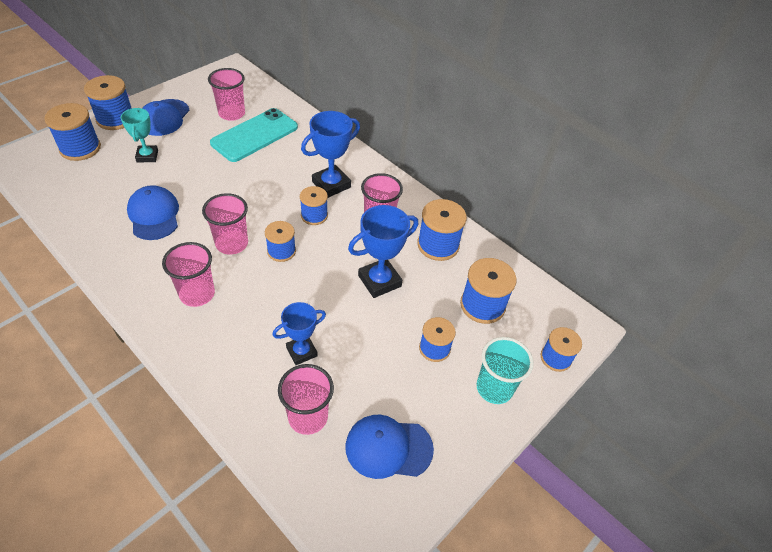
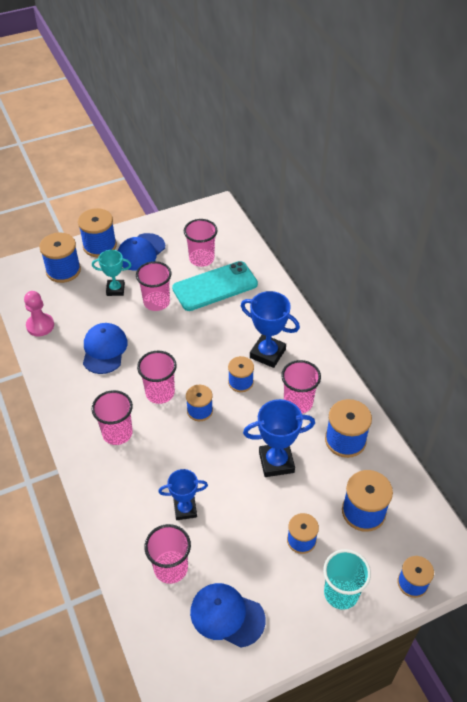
camera: 25 degrees right, 0 degrees up
turquoise trophy [121,108,158,162] -> turquoise trophy turned 75 degrees clockwise [92,250,131,296]
blue trophy [301,111,360,198] -> blue trophy turned 45 degrees clockwise [241,291,300,368]
none -> pink pawn [24,291,54,337]
none -> pink cup [136,261,172,311]

